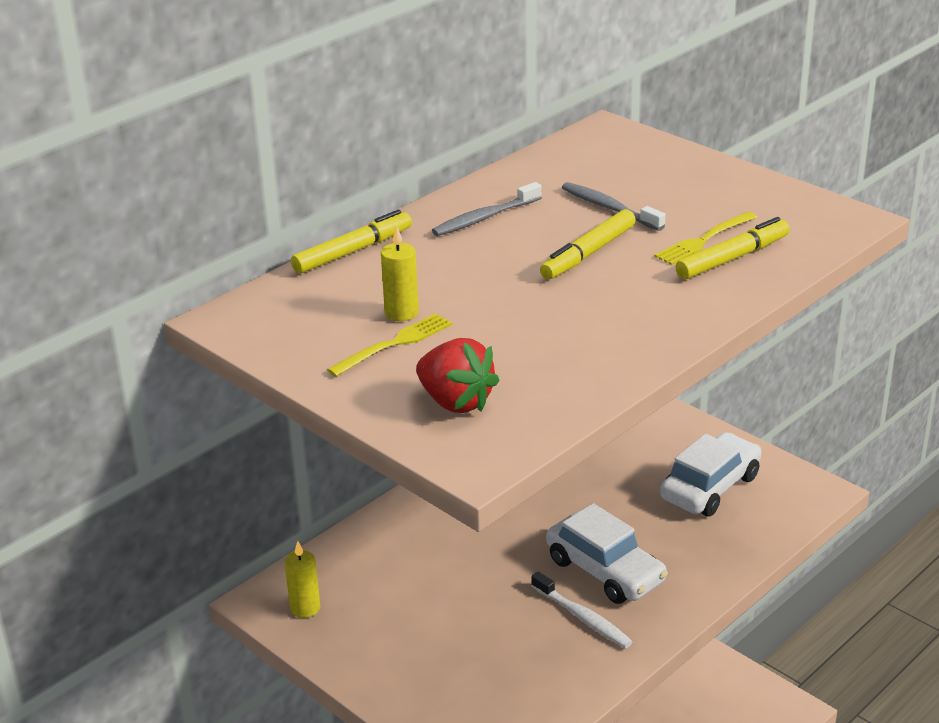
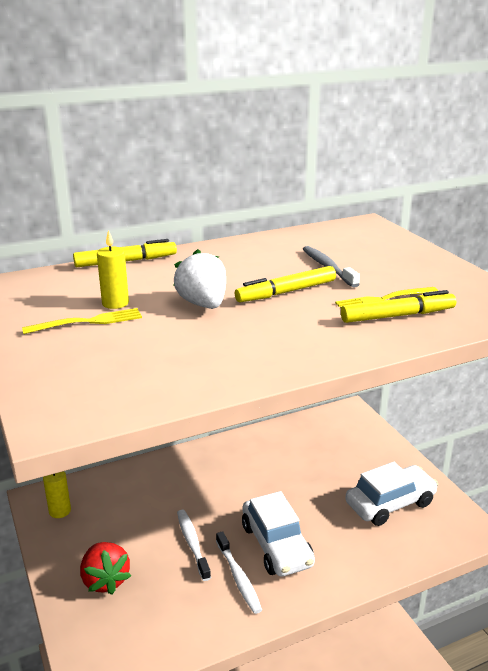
camera: 20 degrees right, 5 degrees down
red strawberry [416,338,500,413] -> red strawberry moved to [80,542,131,595]
grey toothbrush [432,182,542,236] -> none
none -> white strawberry [173,249,226,309]
none -> white toothbrush [177,510,211,581]

